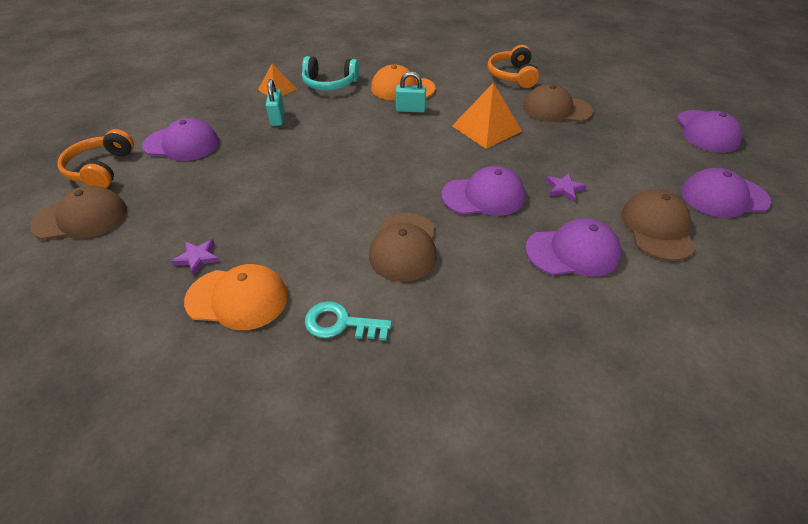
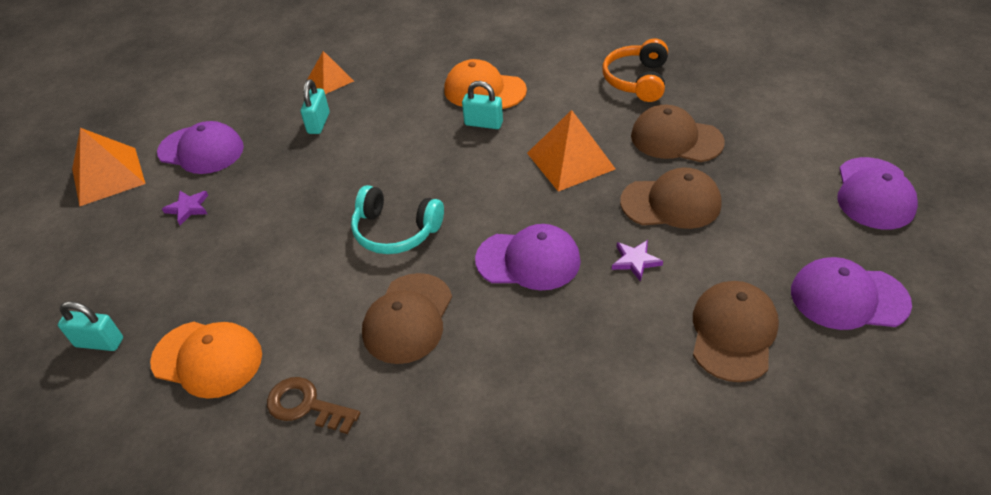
camera: 15 degrees right, 0 degrees up
brown cap [30,186,127,240] -> brown cap moved to [620,167,722,229]
orange headphones [57,129,134,188] -> orange pyramid [72,128,145,207]
purple star [171,239,220,276] -> purple star moved to [162,191,208,225]
turquoise headphones [302,56,359,91] -> turquoise headphones moved to [351,185,444,254]
turquoise key [305,301,392,341] -> brown key [267,377,360,434]
purple cap [525,218,621,277] -> none
none -> turquoise padlock [58,301,123,351]

